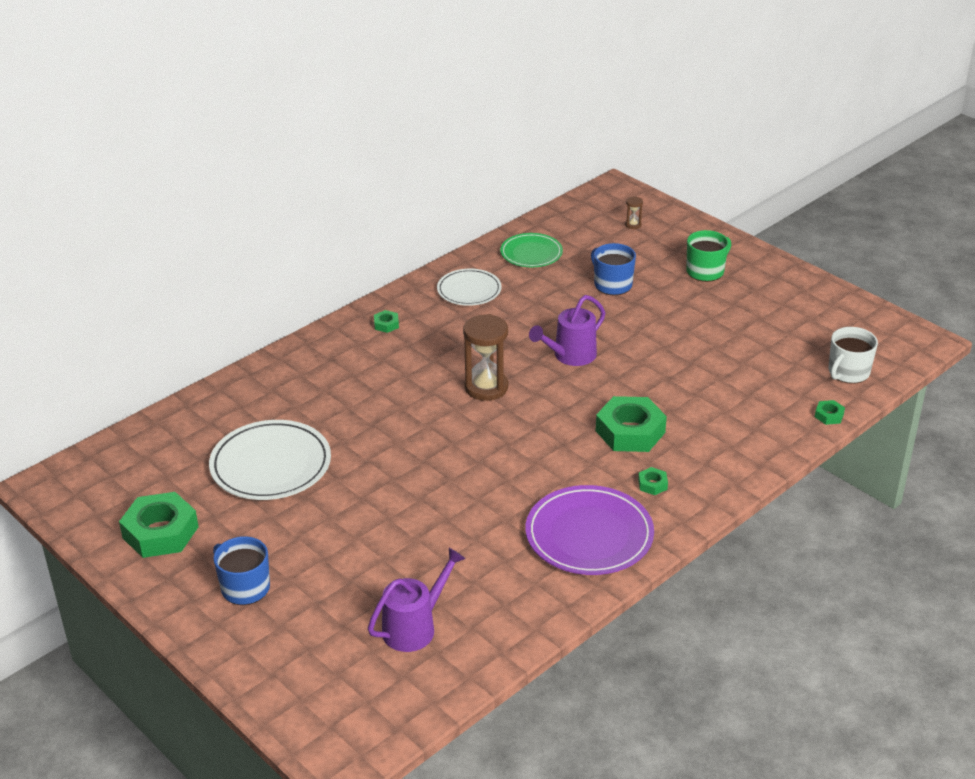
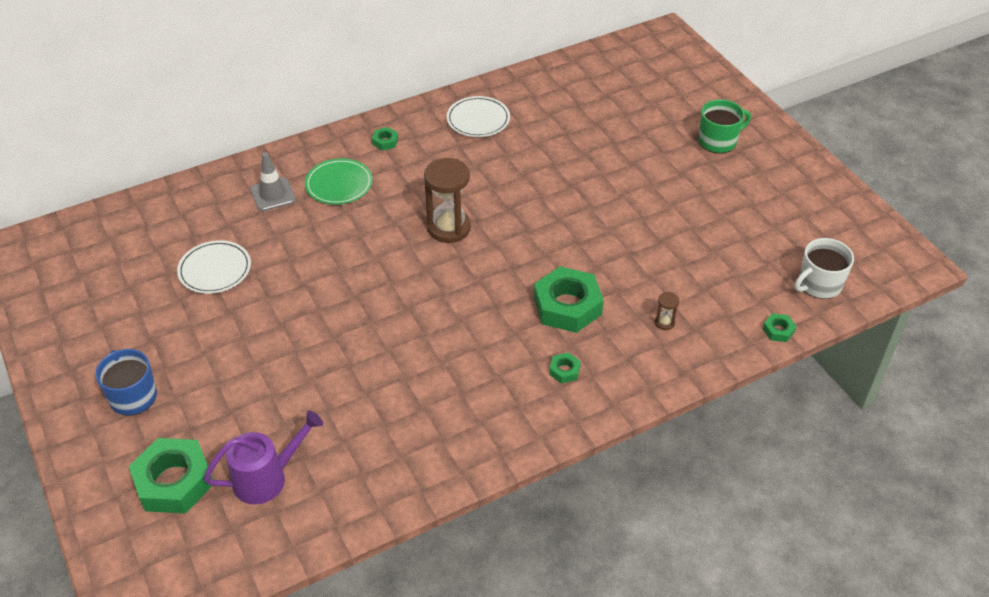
camera: 15 degrees right, 10 degrees up
green nut [119,492,199,558] -> green nut moved to [129,438,213,513]
white plate [209,420,331,500] -> white plate [177,240,251,294], size x0.62
green plate [500,233,563,267] -> green plate moved to [305,158,373,205]
purple plate [526,485,654,575] -> none
purple watering can [529,295,605,366] -> none
blue mug [591,243,636,295] -> none
brown hourglass [625,196,643,229] -> brown hourglass moved to [655,292,679,330]
none -> grey traffic cone [250,152,296,211]

